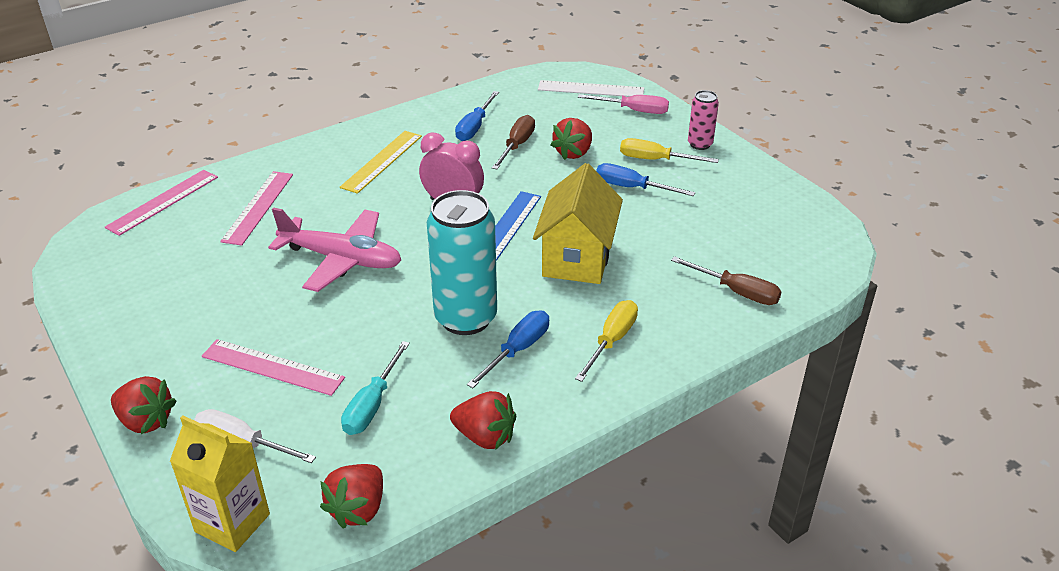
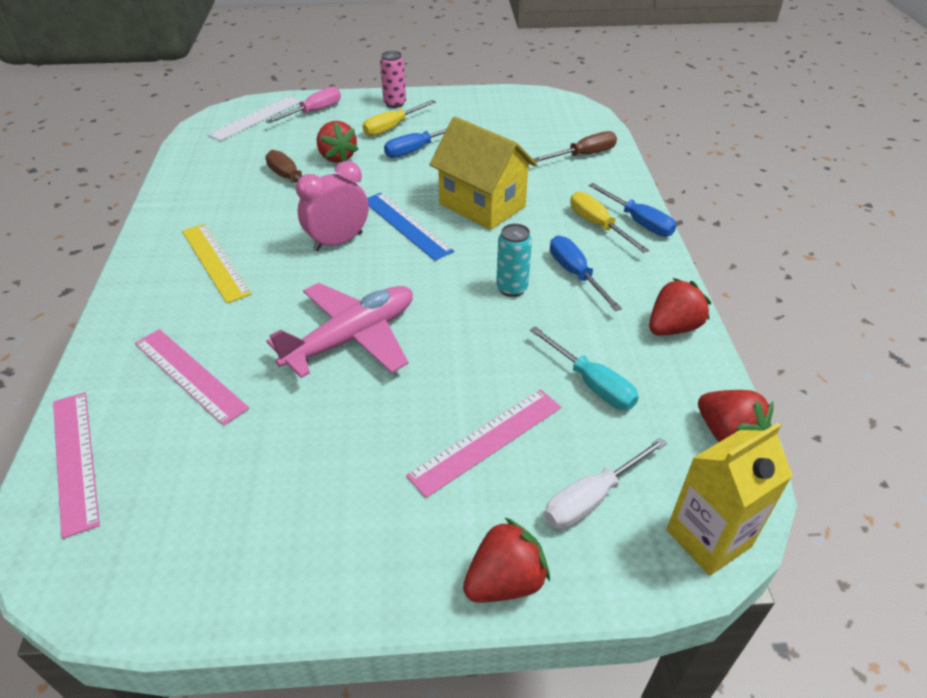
camera: 60 degrees left, 5 degrees up
turquoise can [427,190,497,335] -> turquoise can [496,224,532,297], size x0.50
blue screwdriver [455,91,499,141] -> blue screwdriver moved to [588,183,676,237]

